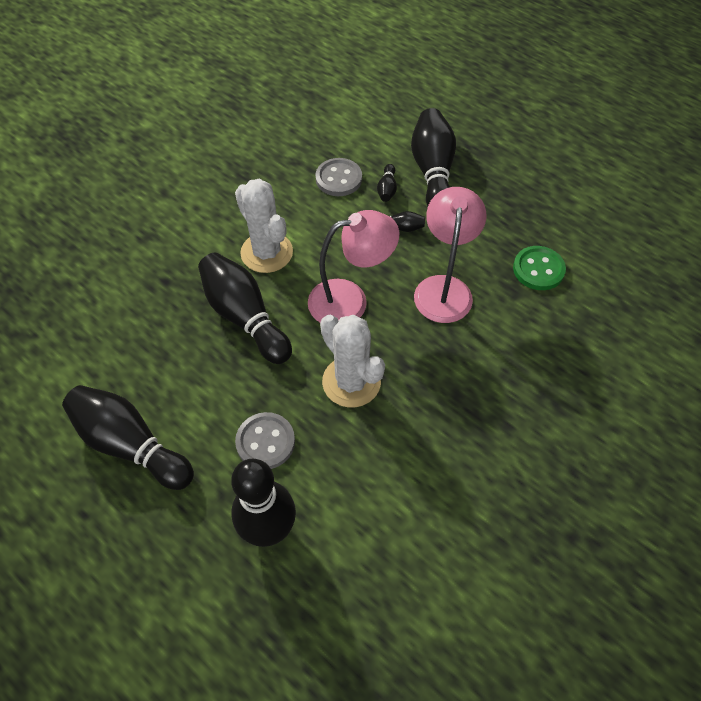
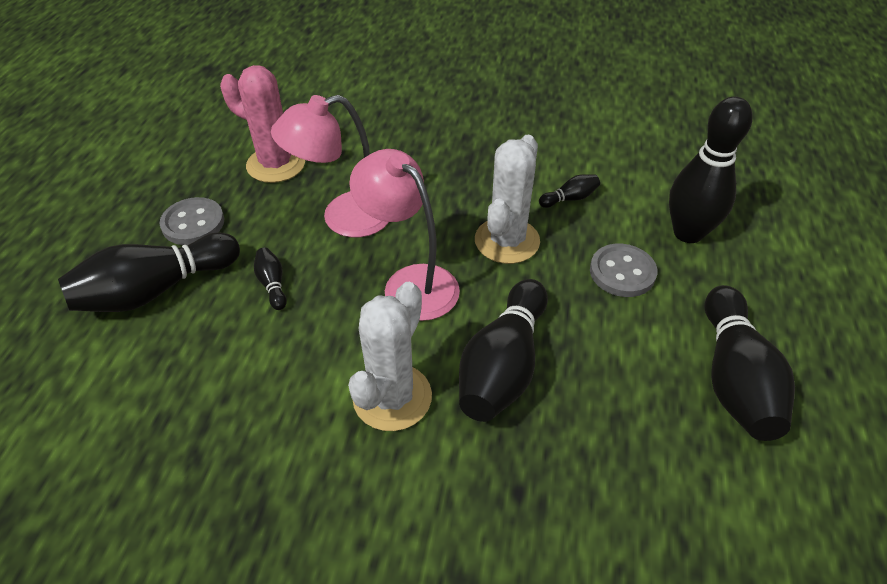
camera: 120 degrees left, 10 degrees down
grey button [315,158,362,196] -> grey button moved to [159,197,224,245]
black bowling pin [377,164,397,202] -> black bowling pin moved to [539,174,600,208]
green button [513,246,566,290] -> pink cactus [220,65,305,183]

